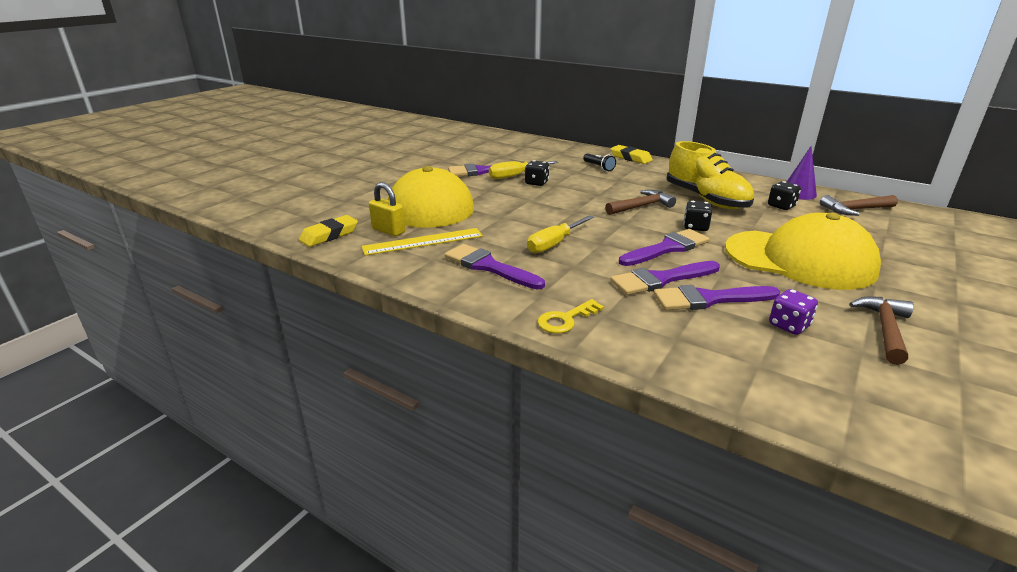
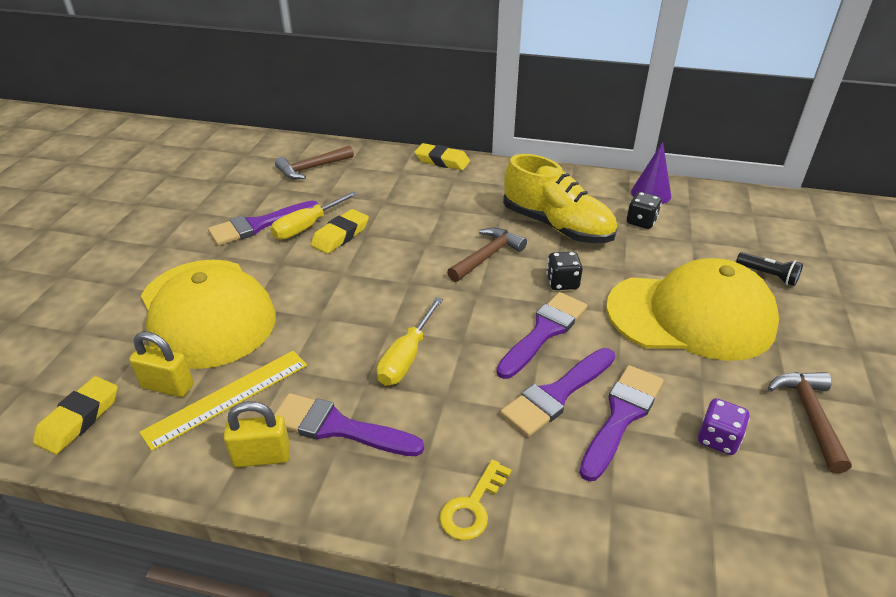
camera: 20 degrees left, 10 degrees up
black dice [525,160,549,186] -> yellow eraser [311,209,369,254]
black flashlight [583,153,616,171] -> black flashlight moved to [736,252,803,286]
purple brush [653,285,780,310] -> purple brush turned 150 degrees clockwise [579,365,664,481]
brown hammer [820,195,898,216] -> brown hammer moved to [275,145,354,179]
none -> yellow padlock [223,401,290,467]

